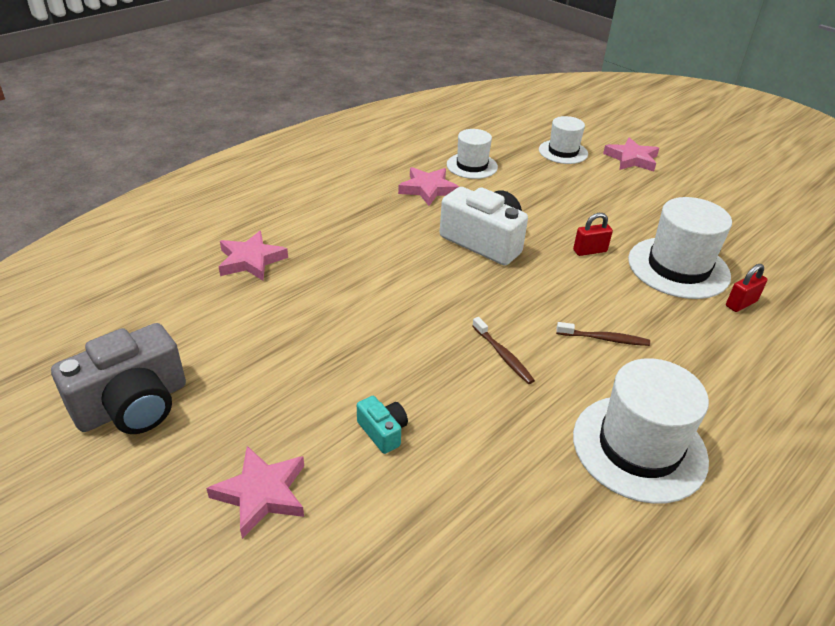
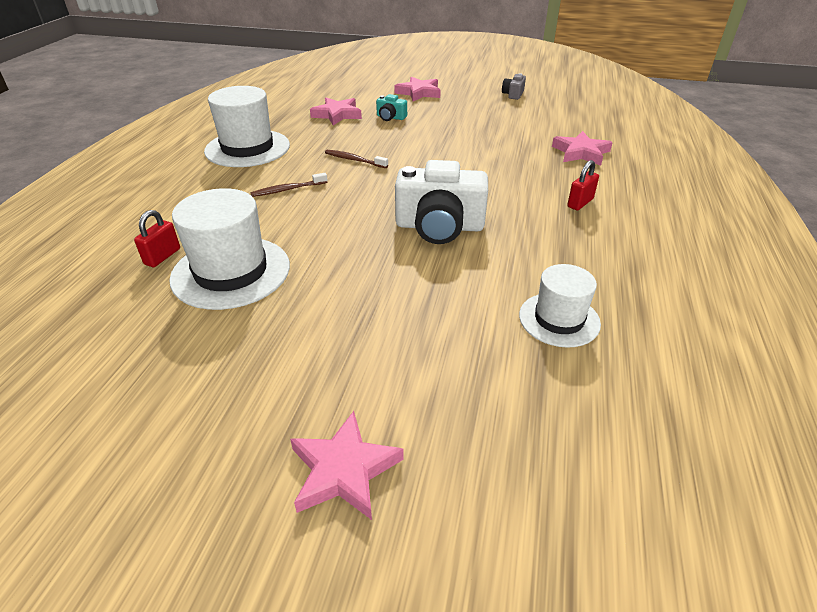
camera: 150 degrees right, 0 degrees up
grey camera [51,323,186,434] -> grey camera [502,73,526,100], size x0.47
pink star [398,167,459,206] -> pink star moved to [310,98,362,126]
white hat [539,116,588,164] -> none
red padlock [573,213,613,256] -> red padlock moved to [567,160,599,210]

